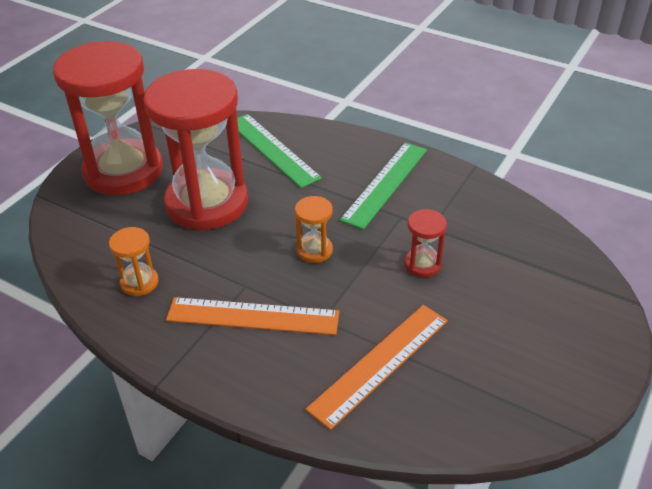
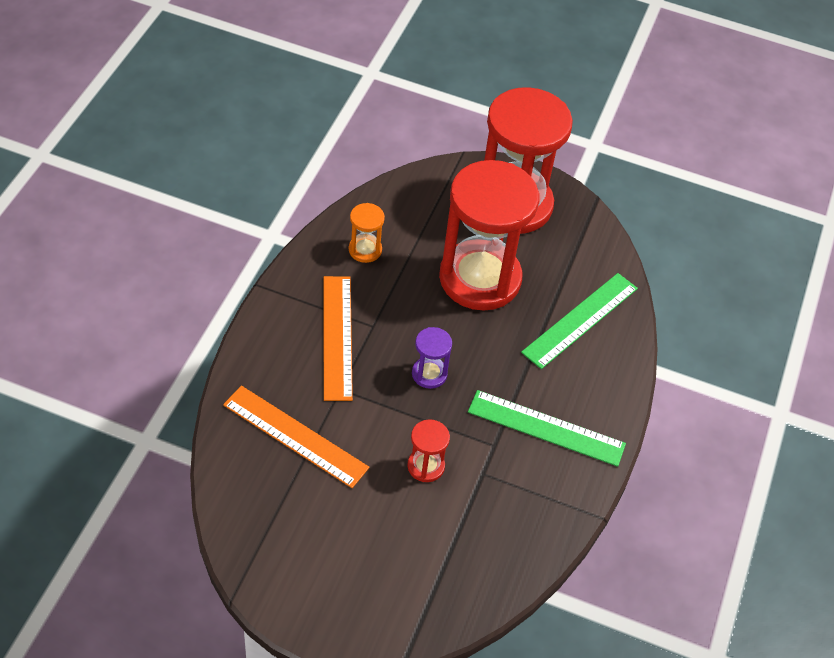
camera: 75 degrees right, 10 degrees up
orange hourglass [295,196,333,263] -> purple hourglass [412,327,452,389]

